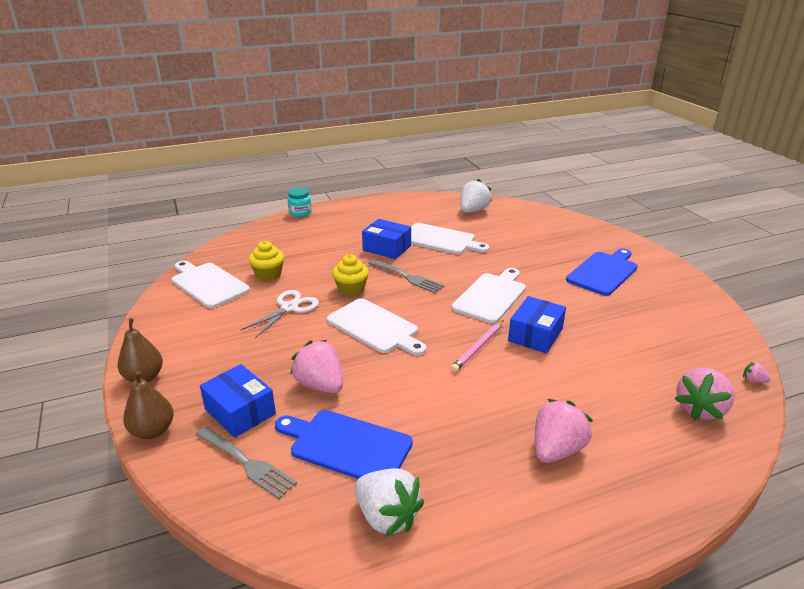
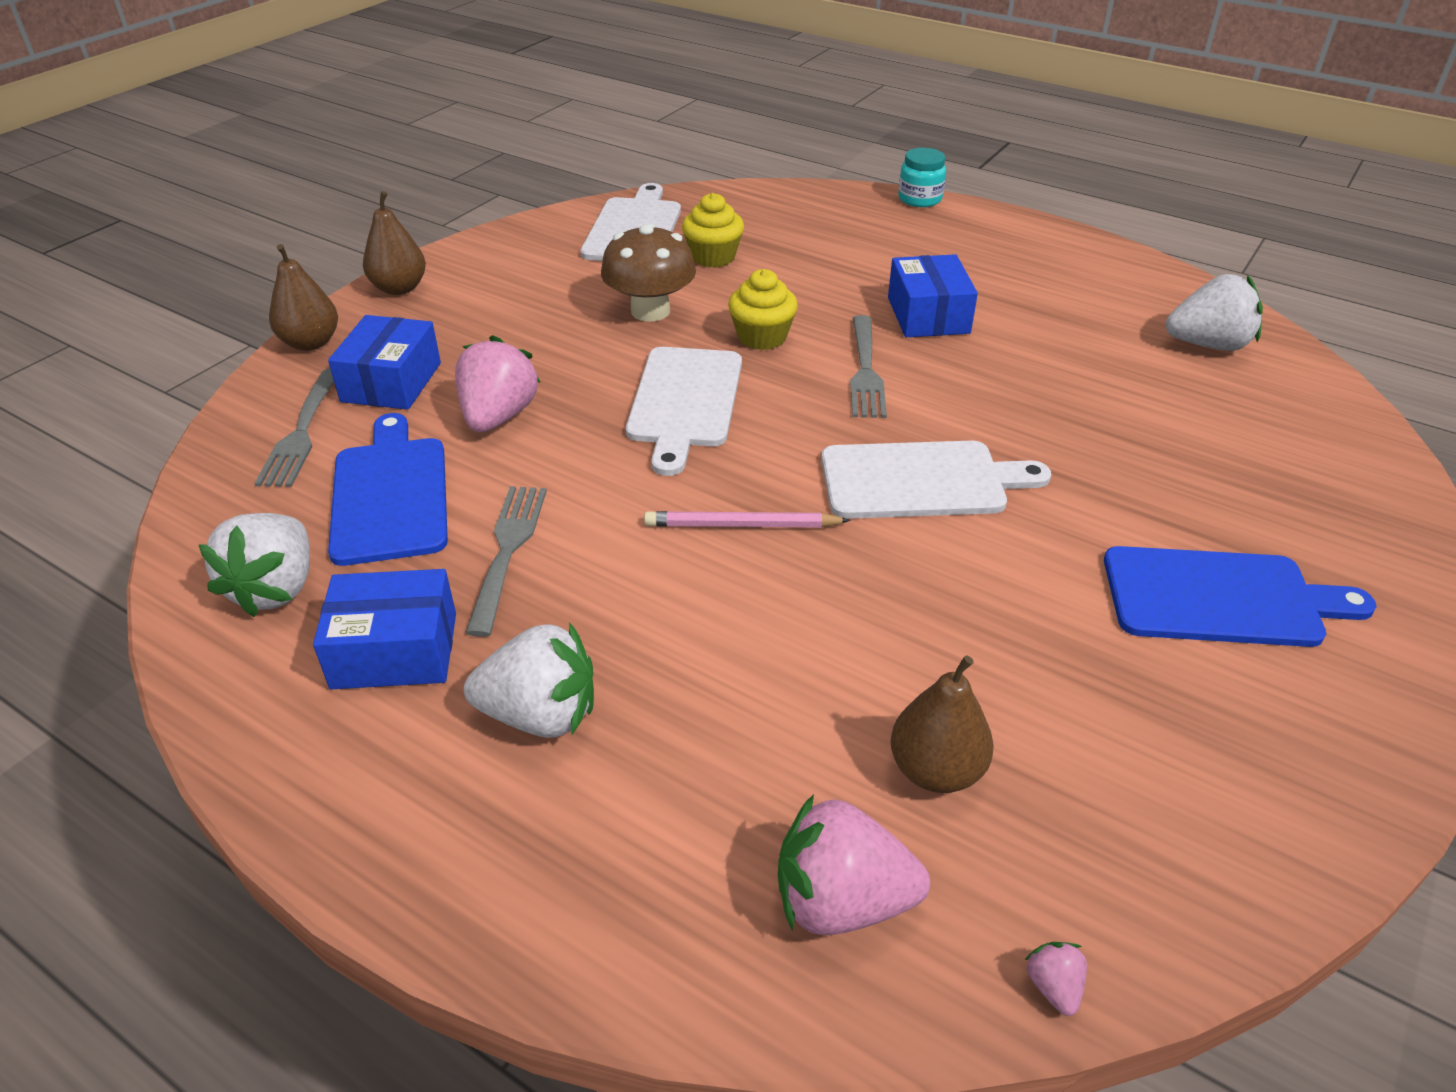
camera: 55 degrees right, 10 degrees up
white scissors [241,290,319,338] -> brown mushroom [601,223,696,322]
white cutting board [411,223,490,254] -> none
blue box [508,296,566,353] -> blue box moved to [313,569,456,689]
pink strawberry [535,399,593,463] -> white strawberry [464,622,594,738]
none -> grey fork [465,486,547,637]
none -> brown pear [891,655,994,793]

